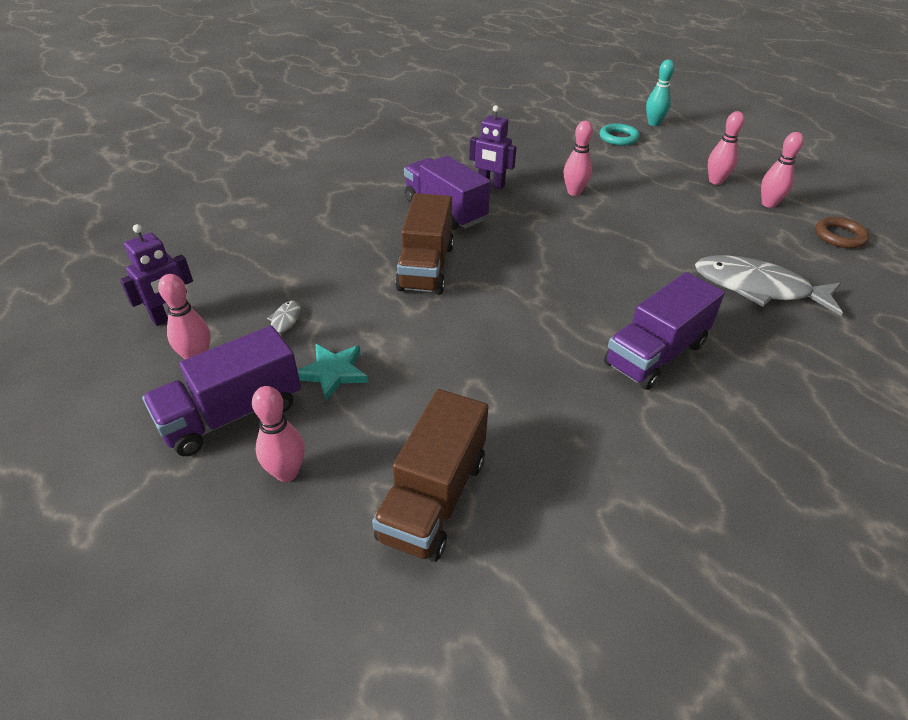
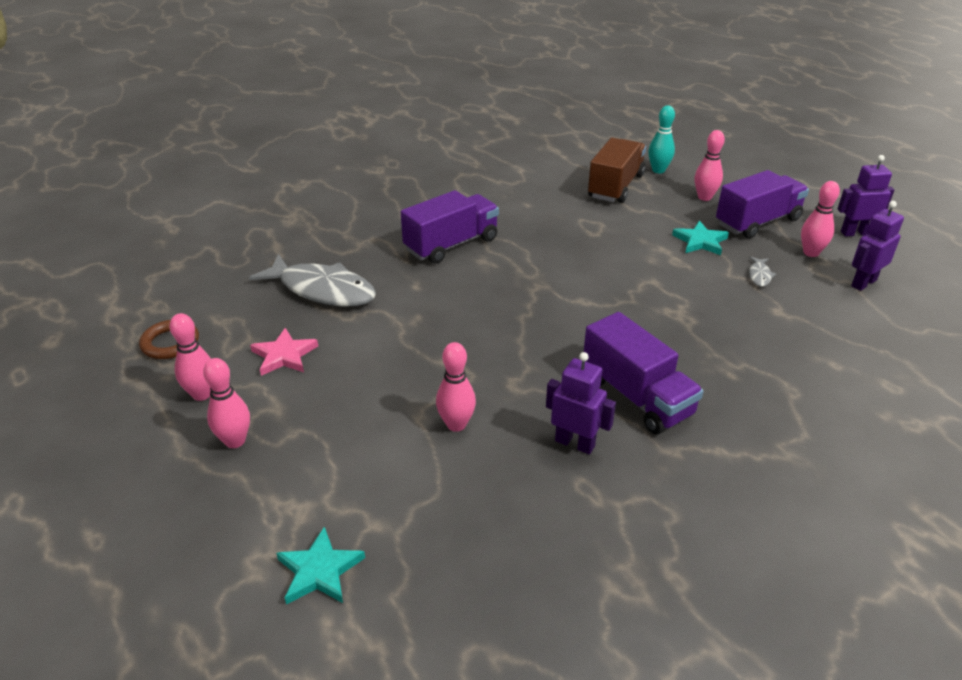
camera: 175 degrees left, 5 degrees down
brown truck [395,193,454,295] -> none
turquoise ring [600,123,640,146] -> turquoise star [276,527,365,605]
turquoise bowling pin [646,59,675,126] -> turquoise bowling pin moved to [648,105,675,173]
none -> pink star [250,328,318,376]
none -> purple robot [838,155,894,237]

